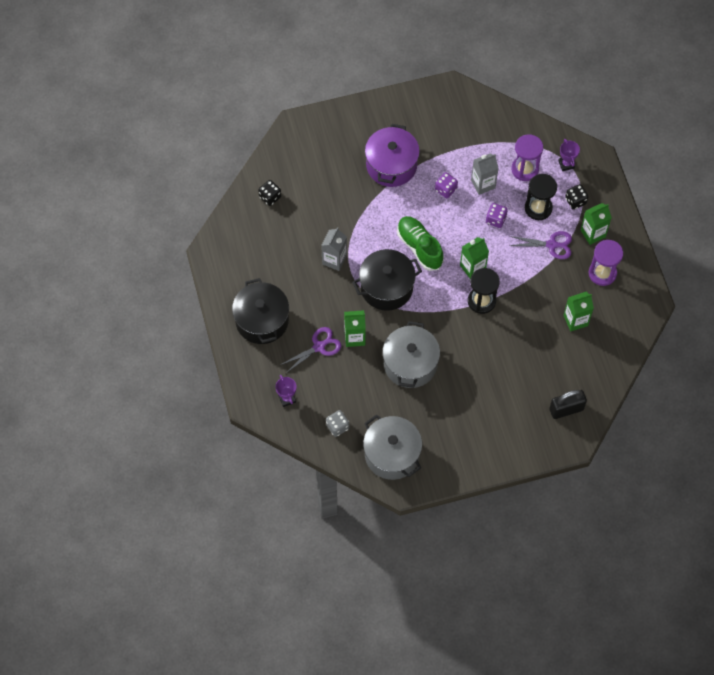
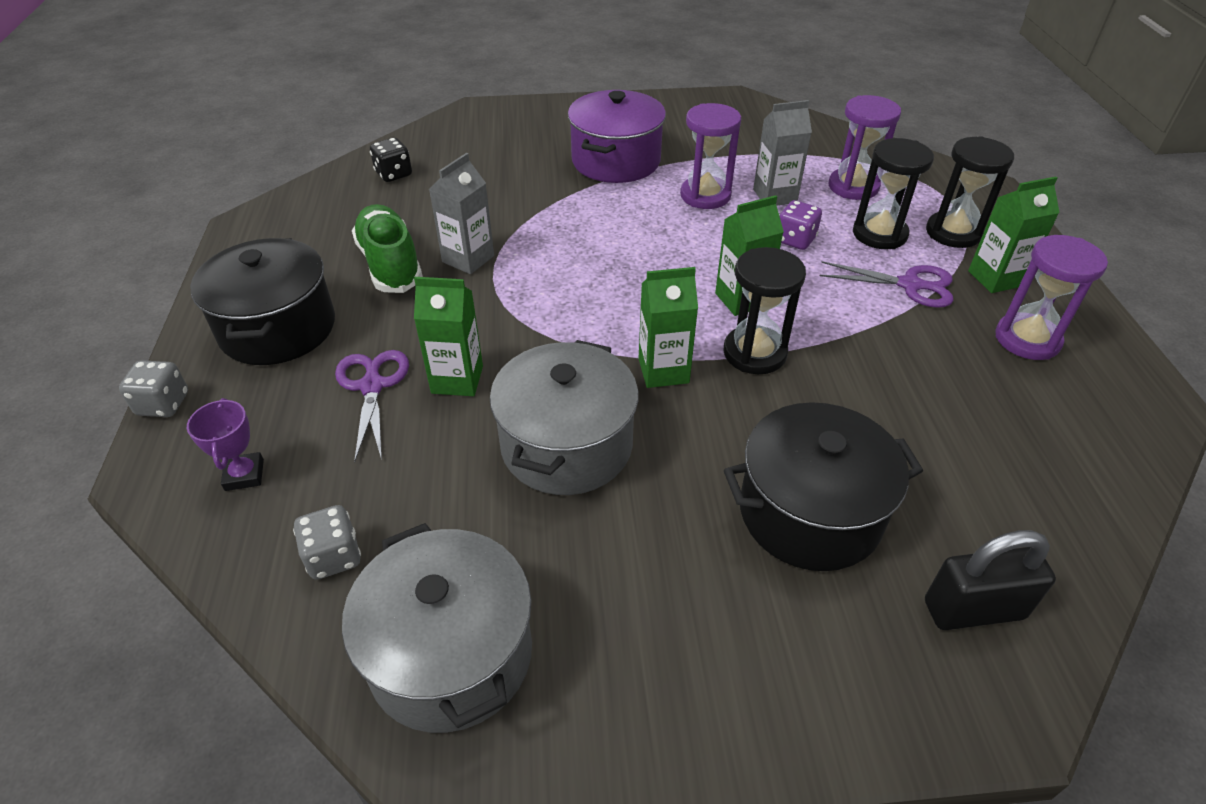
camera: 10 degrees right, 20 degrees down
purple scissors [280,327,342,374] -> purple scissors turned 75 degrees counterclockwise [335,350,409,462]
black pot [352,249,422,311] -> black pot moved to [724,402,923,571]
green shoe [397,216,444,271] -> green shoe moved to [352,204,423,293]
purple dice [435,172,458,198] -> purple hourglass [680,103,741,209]
purple trophy [558,139,580,171] -> none
green carton [564,292,594,331] -> green carton moved to [638,267,698,388]
black dice [565,184,588,210] -> black hourglass [926,136,1014,248]
none -> grey dice [119,360,188,417]

